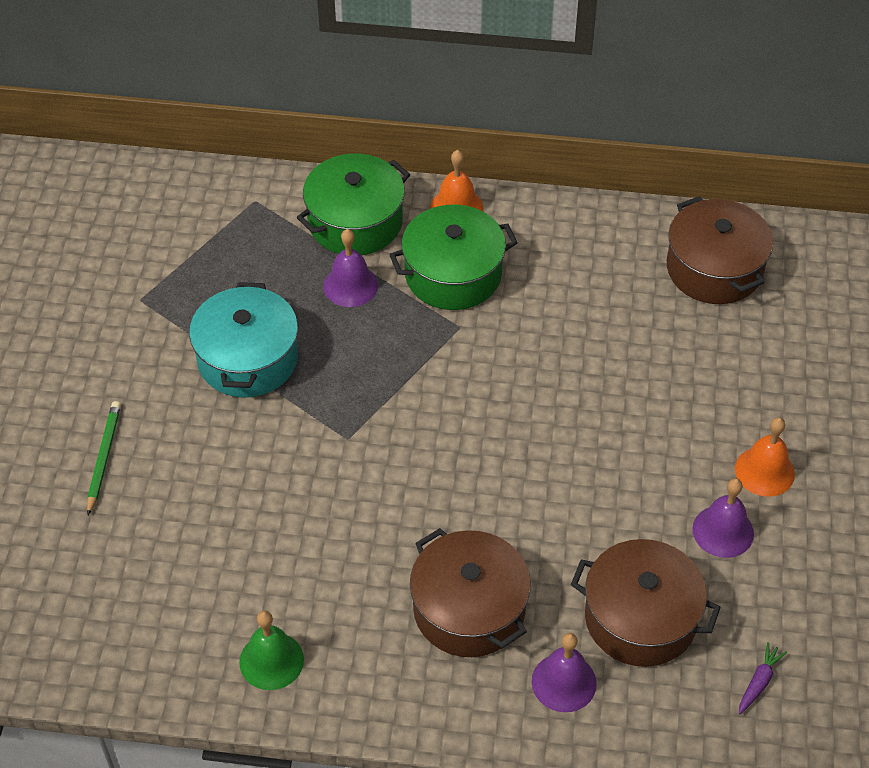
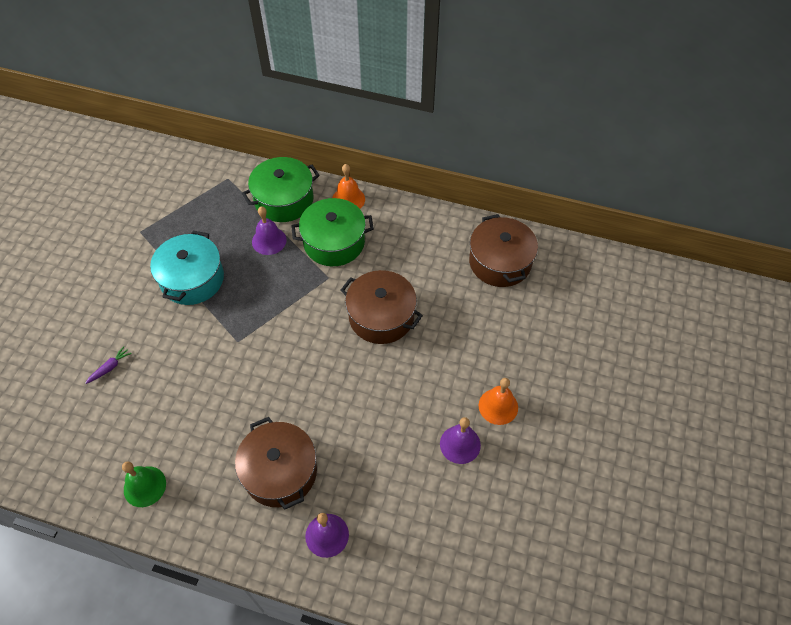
camera: 10 degrees right, 5 degrees up
green pencil [87,401,121,515] -> none
brown pot [571,539,721,667] -> brown pot moved to [340,270,423,344]
purple carrot [739,642,787,714] -> purple carrot moved to [85,346,132,384]

